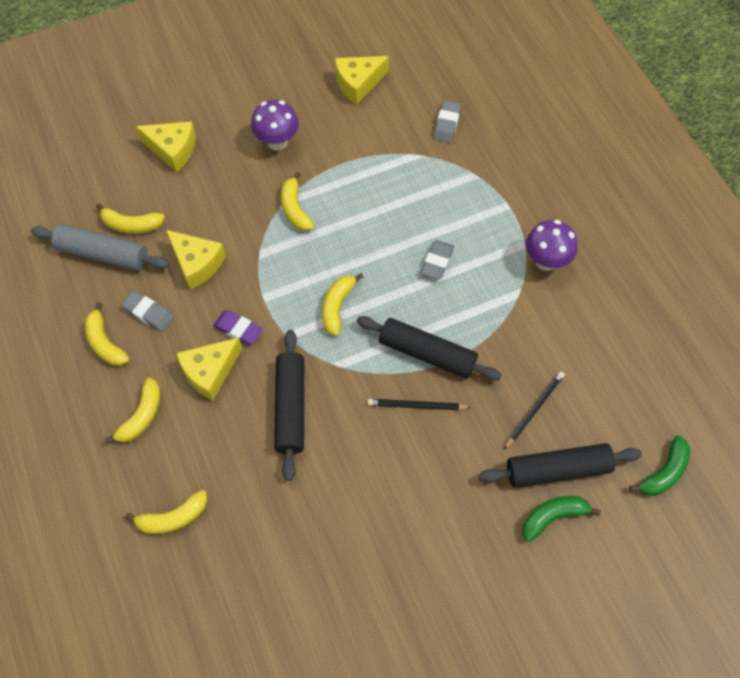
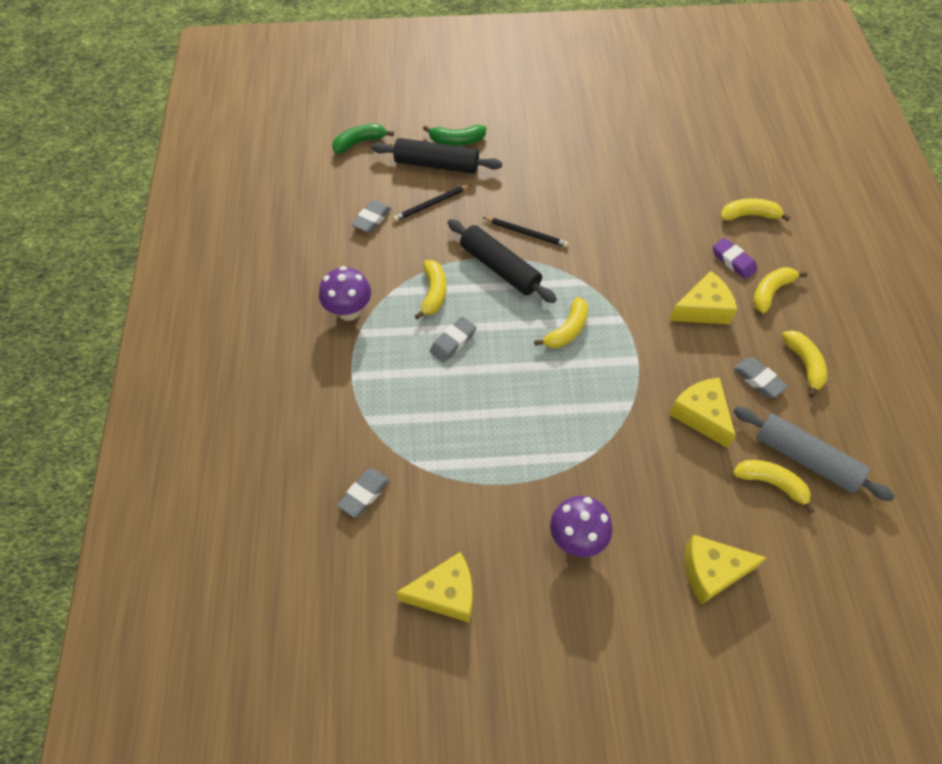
camera: 160 degrees left, 5 degrees down
yellow cheese [135,121,196,172] -> yellow cheese turned 45 degrees counterclockwise [685,535,767,605]
purple eraser [213,310,263,345] -> purple eraser moved to [712,238,757,279]
black rolling pin [274,330,304,481] -> none
yellow banana [281,172,314,231] -> yellow banana moved to [414,260,446,320]
none -> grey eraser [351,200,391,233]

